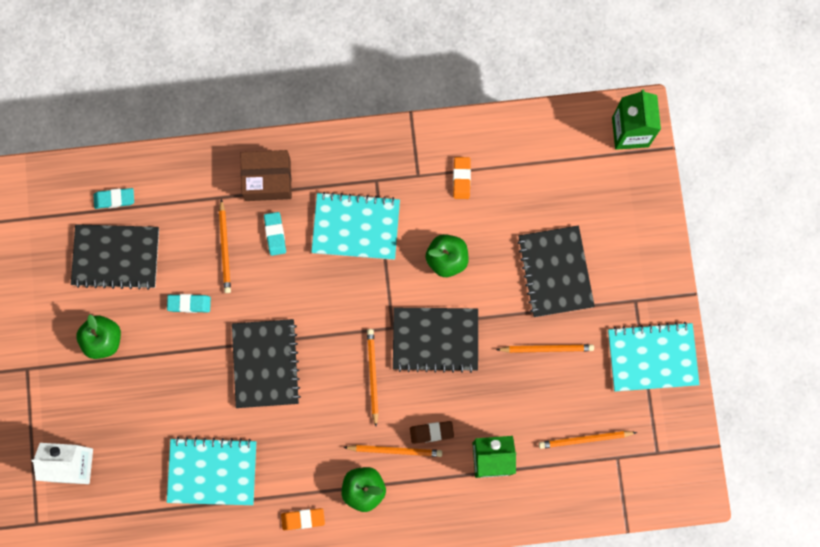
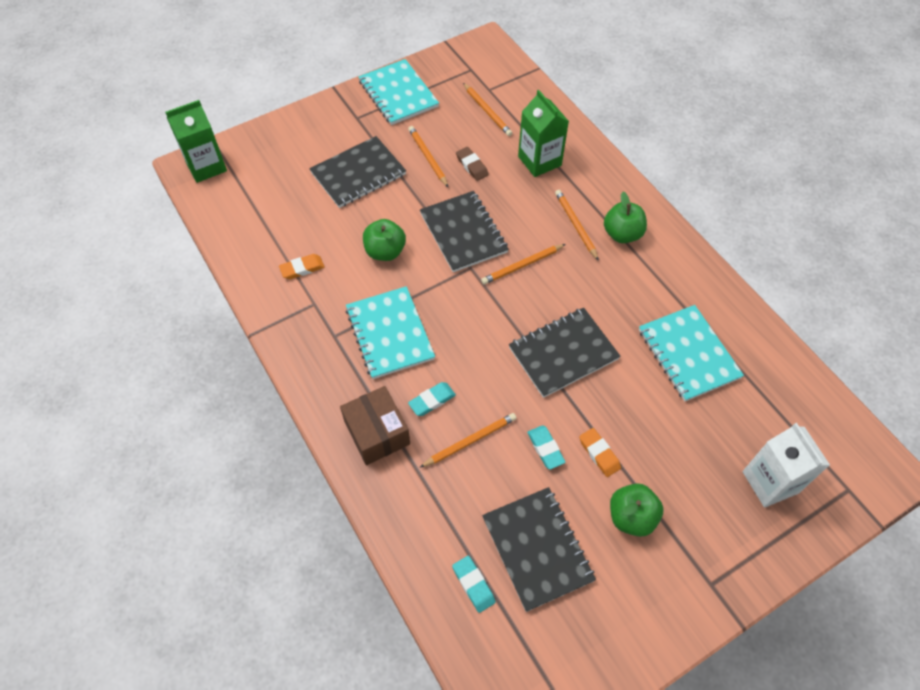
camera: 115 degrees left, 20 degrees down
orange eraser [281,508,325,530] -> orange eraser moved to [579,428,621,477]
brown eraser [410,421,454,444] -> brown eraser moved to [456,147,489,181]

